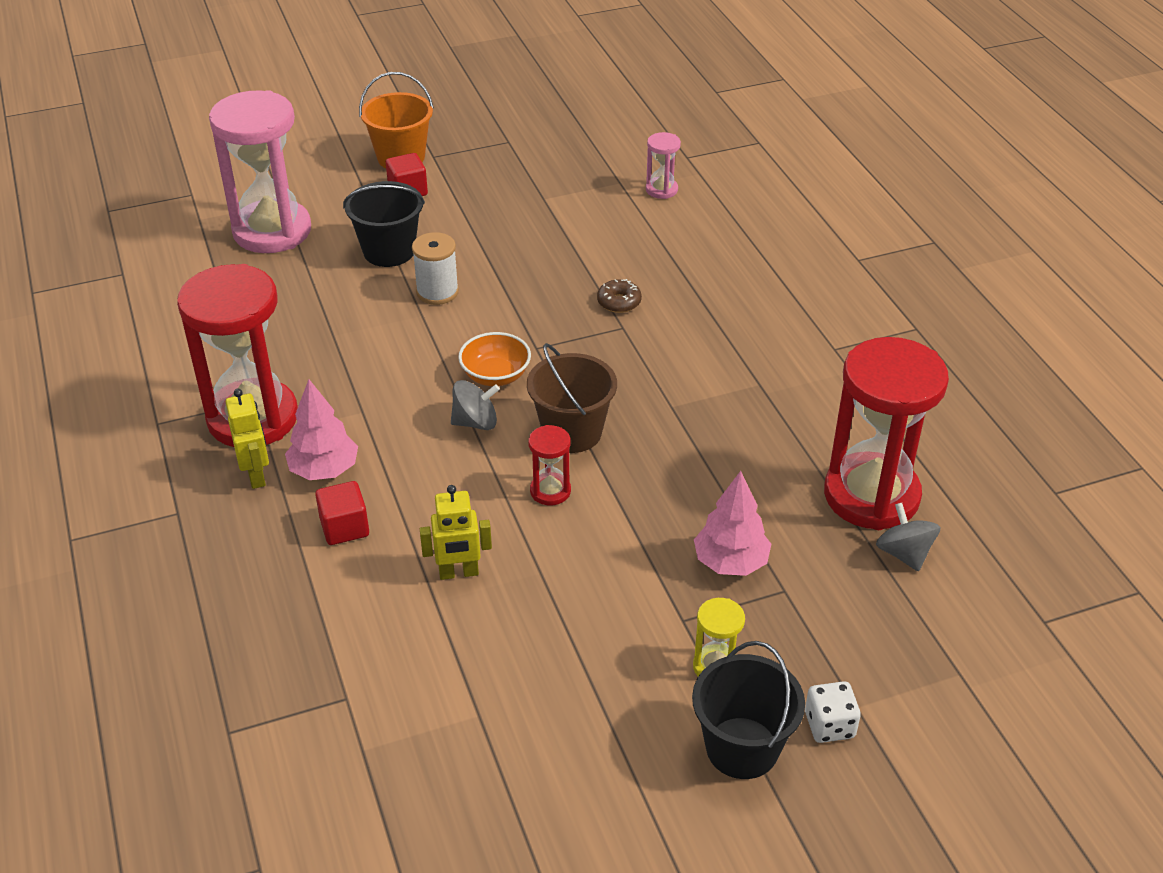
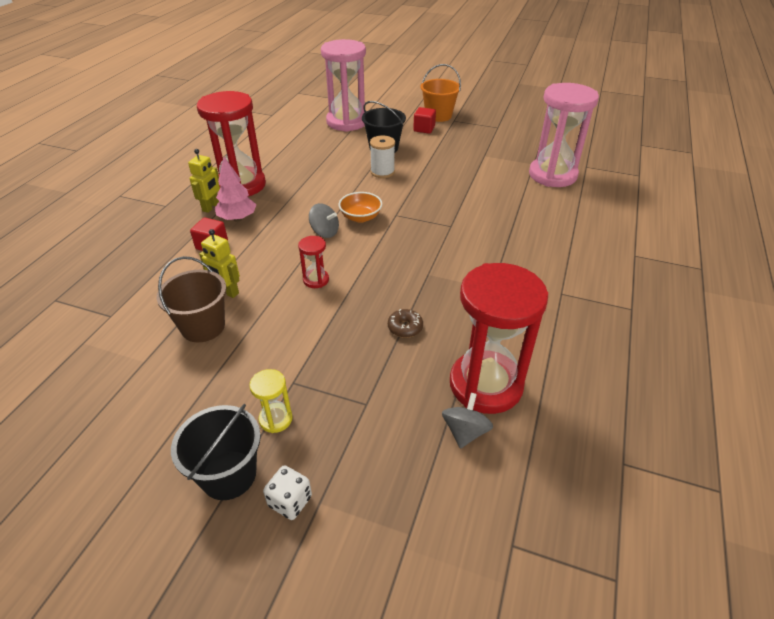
camera: 40 degrees right, 0 degrees up
brown bucket [527,343,617,453] -> brown bucket moved to [157,256,226,342]
brown donut [597,279,642,313] -> brown donut moved to [388,309,423,338]
pink hourglass [646,132,681,199] -> pink hourglass [529,83,599,187], size x2.32
pink tree [694,471,771,576] -> none

